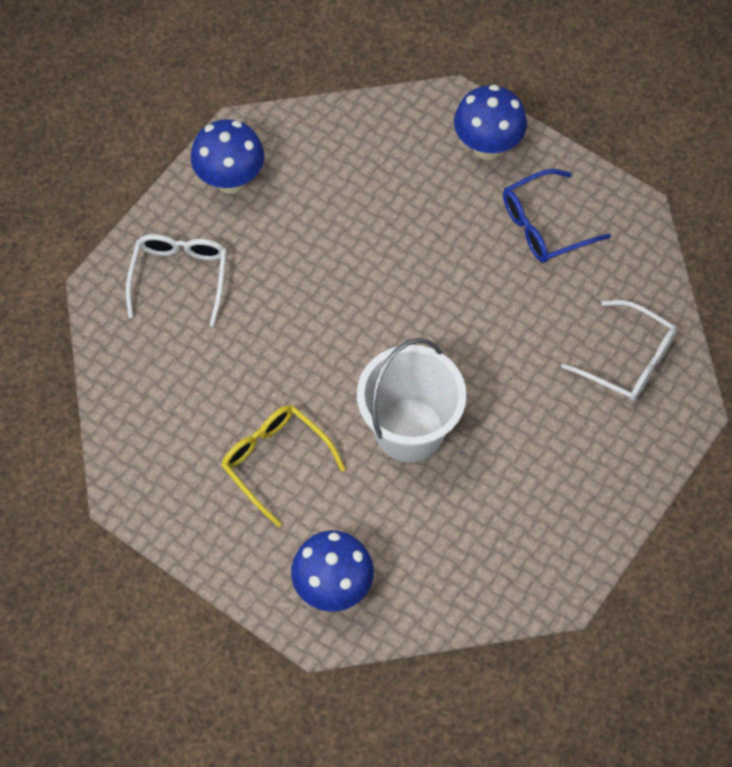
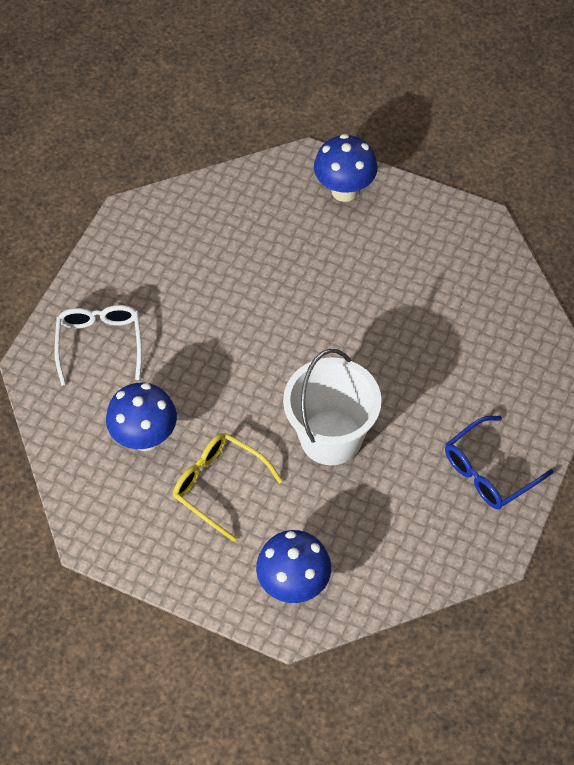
camera: 10 degrees left, 5 degrees down
blue mushroom [191,119,264,194] -> blue mushroom moved to [106,383,177,451]
blue glasses [503,169,611,263] -> blue glasses moved to [445,416,553,509]
white glasses [561,300,677,401] -> none

